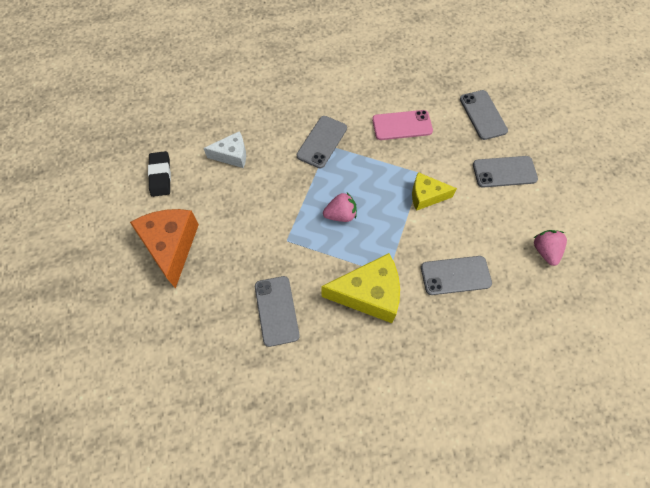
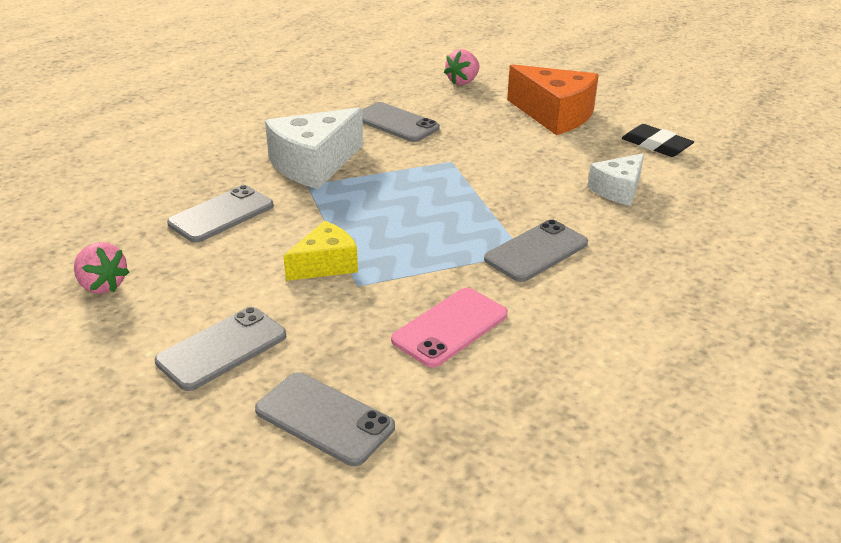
camera: 140 degrees right, 30 degrees down
grey phone [297,116,347,168] -> grey phone turned 60 degrees clockwise [484,219,588,282]
yellow cheese [321,253,400,323] -> white cheese [265,107,363,189]
pink strawberry [323,193,357,222] -> pink strawberry moved to [444,49,479,85]

